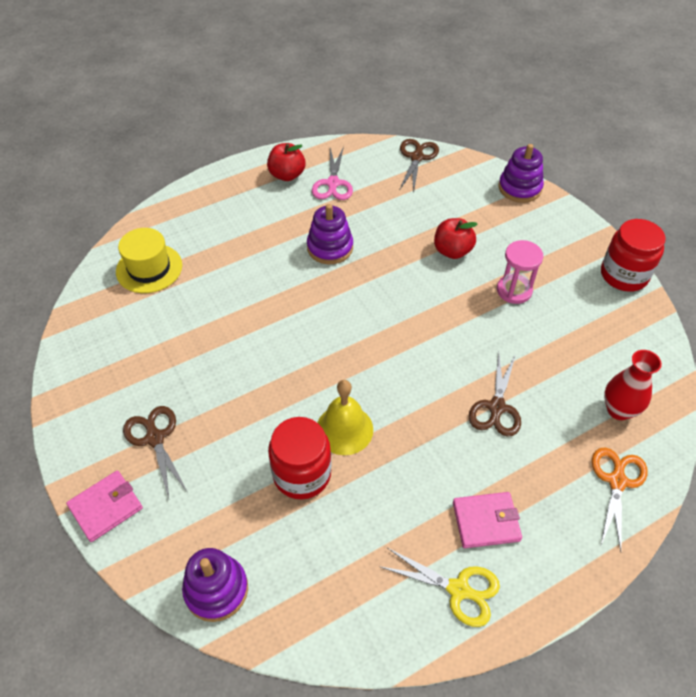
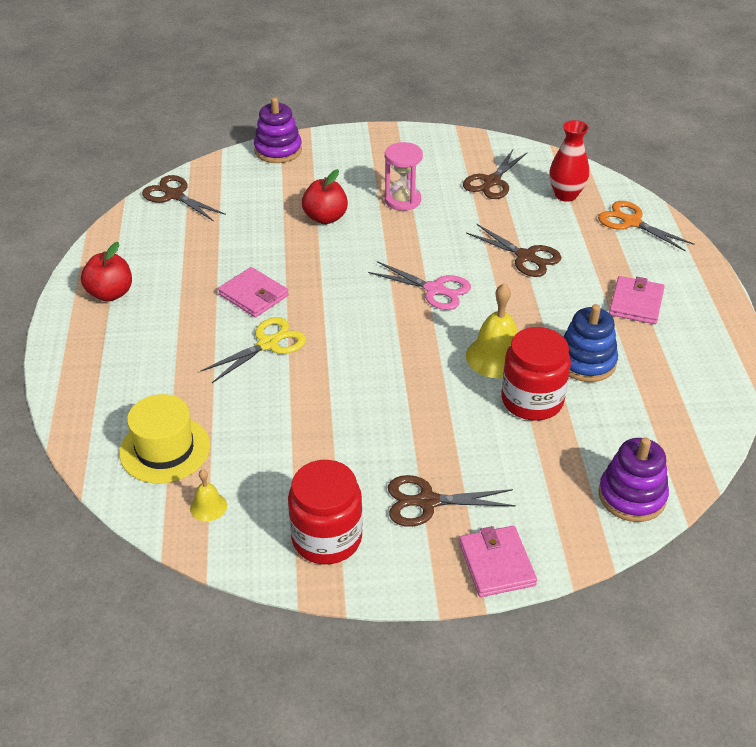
camera: 65 degrees left, 10 degrees down
purple stacking toy [307,204,353,264] -> pink wallet [218,267,289,317]
pink scissors [312,146,353,200] -> pink scissors moved to [368,261,471,310]
yellow scissors [379,548,500,627] -> yellow scissors moved to [200,317,306,383]
red jar [601,219,666,292] -> red jar moved to [288,460,363,564]
none -> yellow bell [190,469,227,521]
none -> brown scissors [463,150,528,199]
none -> blue stacking toy [563,304,618,382]

